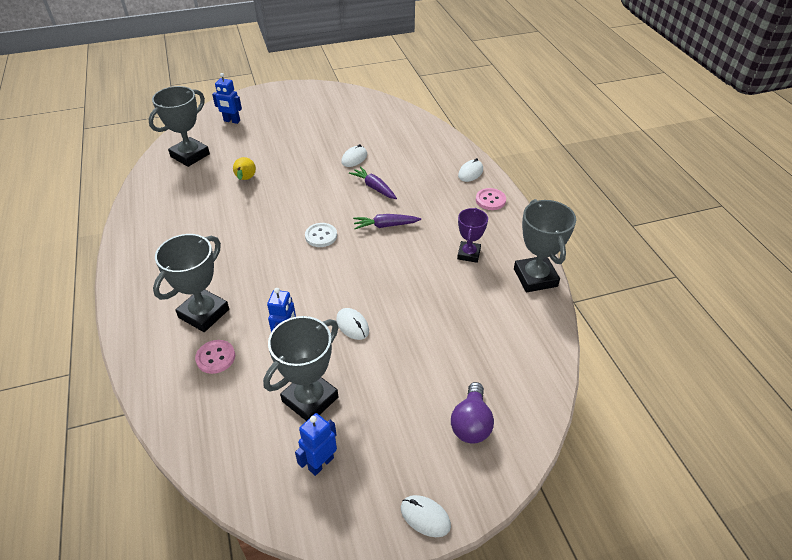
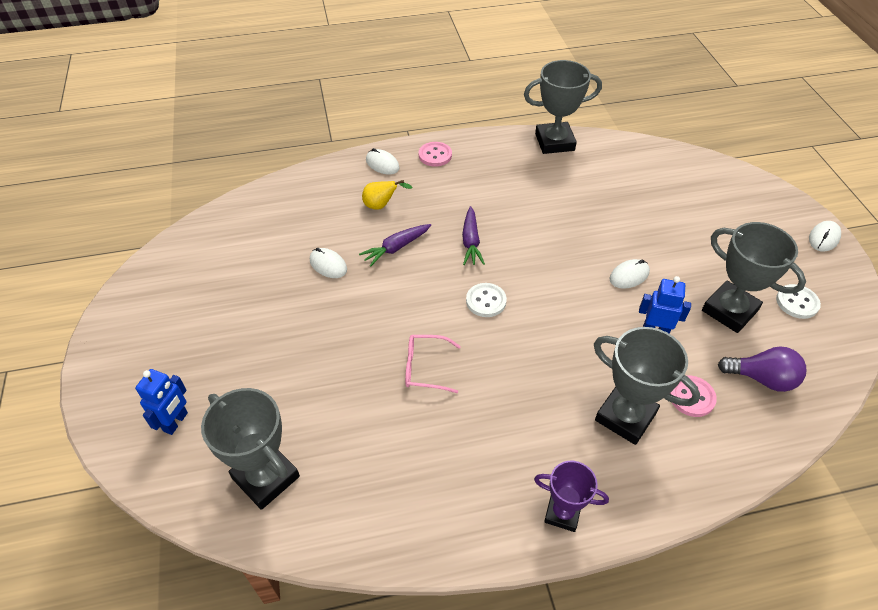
camera: 85 degrees left, 5 degrees up
yellow pear [233,157,256,180] -> yellow pear moved to [362,180,413,210]
blue robot [295,413,337,476] -> white button [776,284,821,319]
purple light bulb [451,382,494,444] -> purple light bulb moved to [718,346,806,392]
purple trophy [457,208,488,263] -> purple trophy moved to [534,461,609,532]
none -> pink glasses [405,335,461,393]

